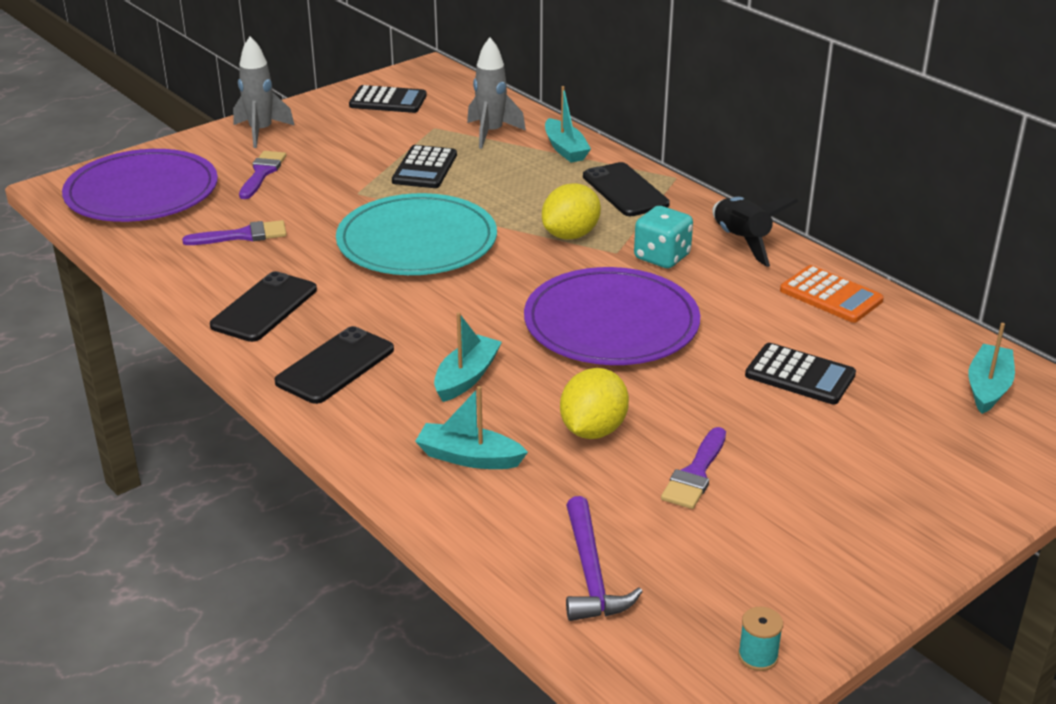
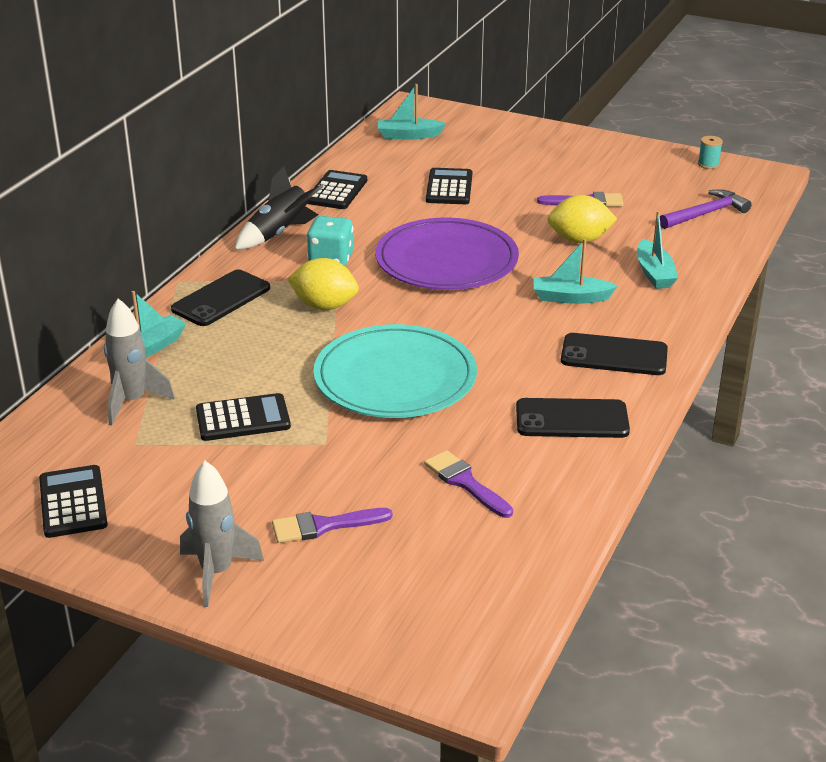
camera: 115 degrees left, 0 degrees up
purple plate [62,149,218,222] -> none
orange calculator [780,265,884,323] -> black calculator [308,170,367,209]

